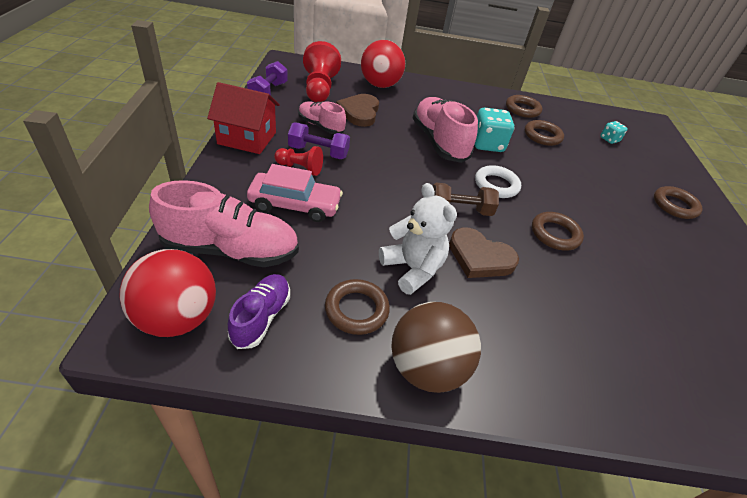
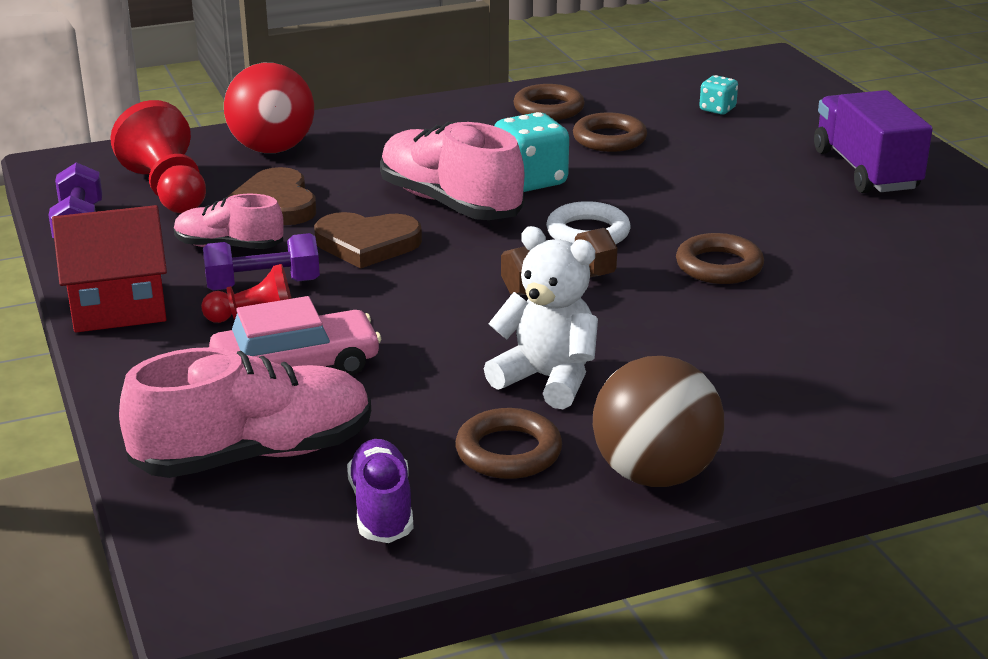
camera: 20 degrees left, 15 degrees down
red ball [119,249,216,337] -> none
brown heart [449,227,519,278] -> brown heart moved to [314,212,422,269]
brown ring [654,186,703,219] -> purple truck [814,90,933,193]

